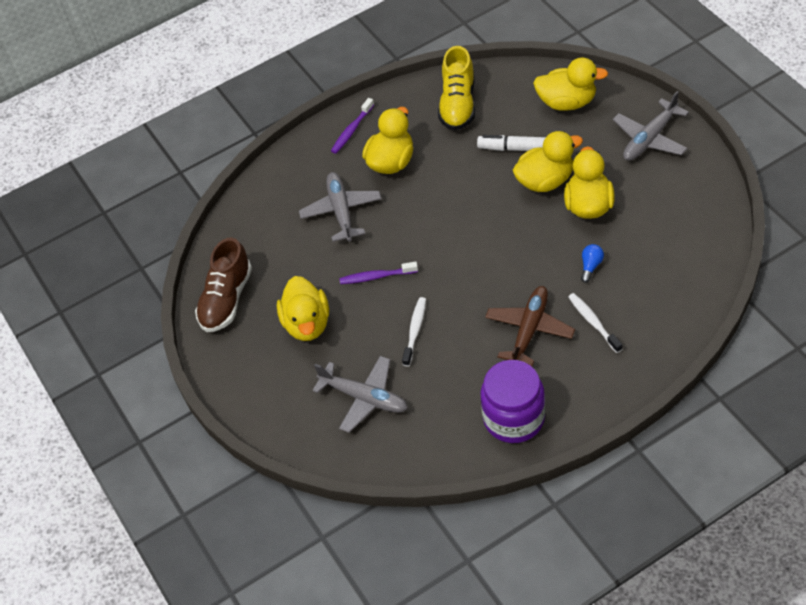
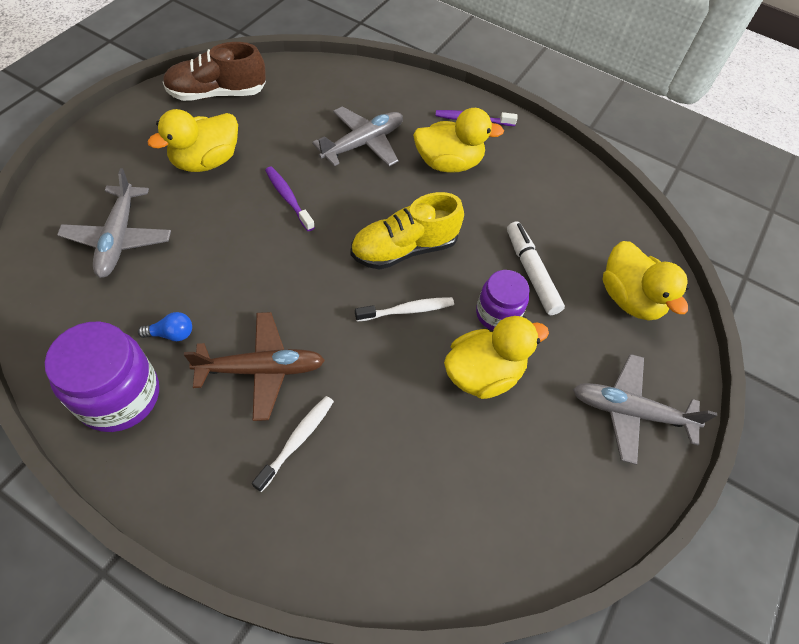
camera: 50 degrees right, 5 degrees up
white toothbrush [402,297,426,367] -> white toothbrush moved to [355,297,454,322]
yellow shoe [438,46,475,131] -> yellow shoe moved to [351,192,464,270]
yellow duck [513,131,583,192] -> purple jar [476,270,530,331]
blue light bulb [581,244,604,283] -> blue light bulb moved to [138,312,192,341]

